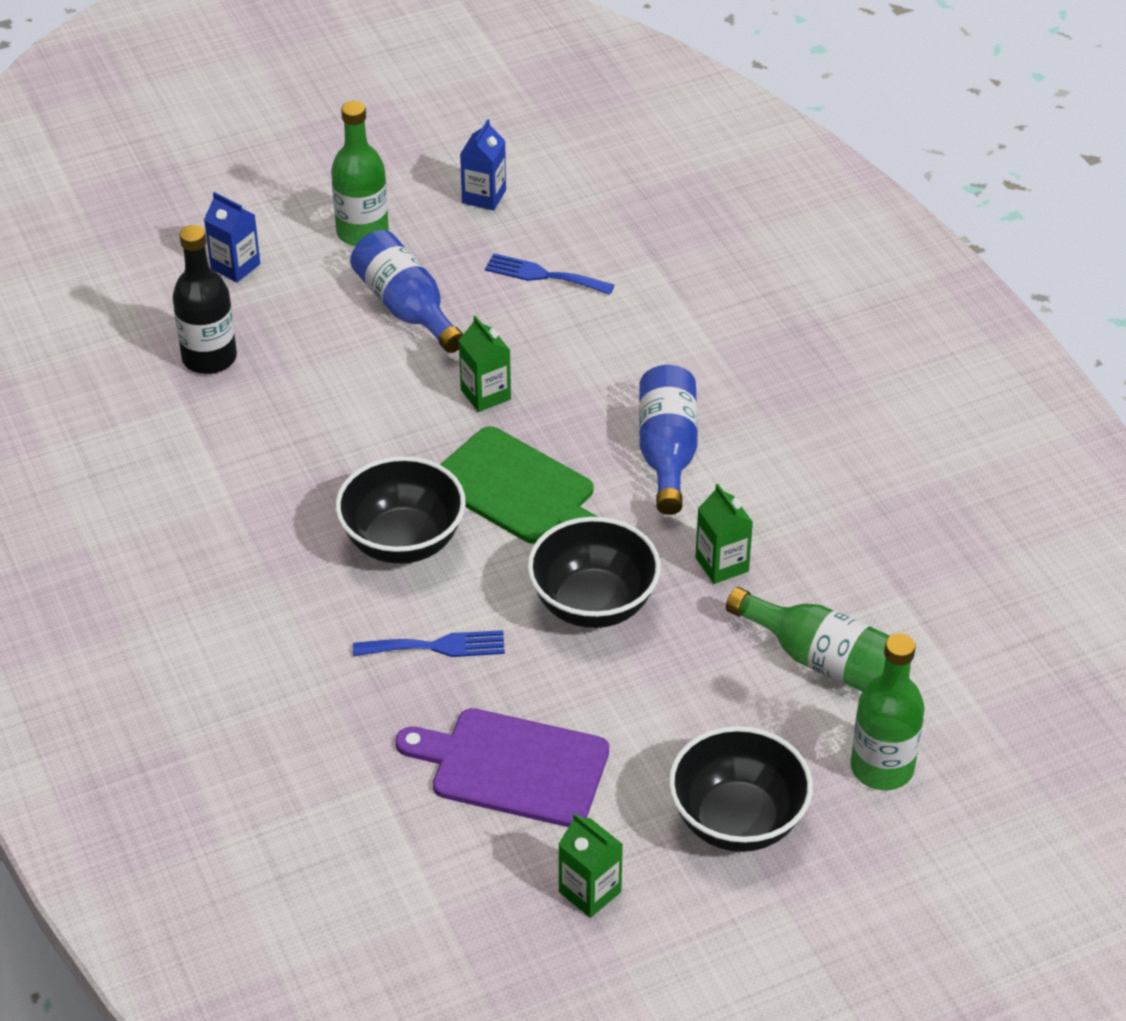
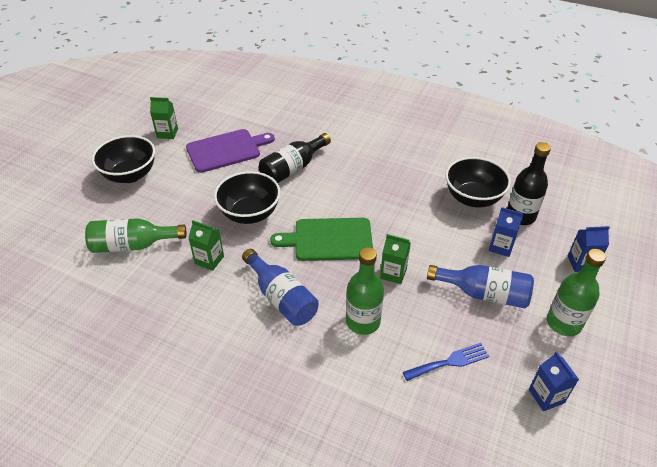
camera: 140 degrees right, 0 degrees up
black bowl [335,456,466,564] -> black bowl moved to [445,157,511,208]
blue fork [353,630,505,657] -> black bottle [259,133,331,183]
green bottle [850,633,925,790] -> green bottle moved to [346,247,384,335]
none -> blue carton [489,207,524,257]

